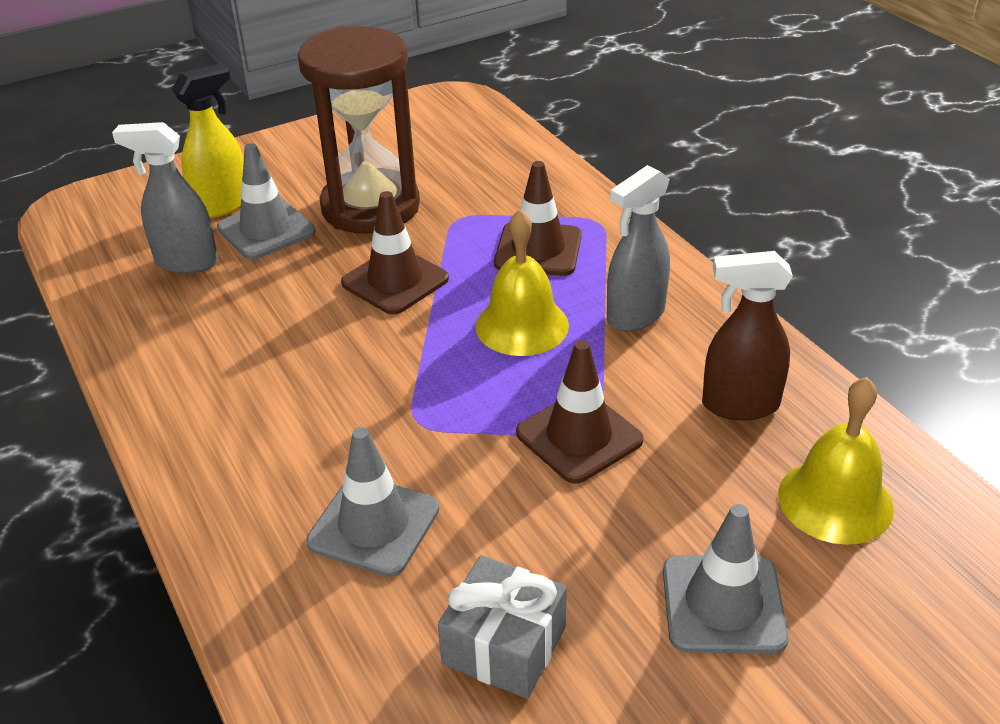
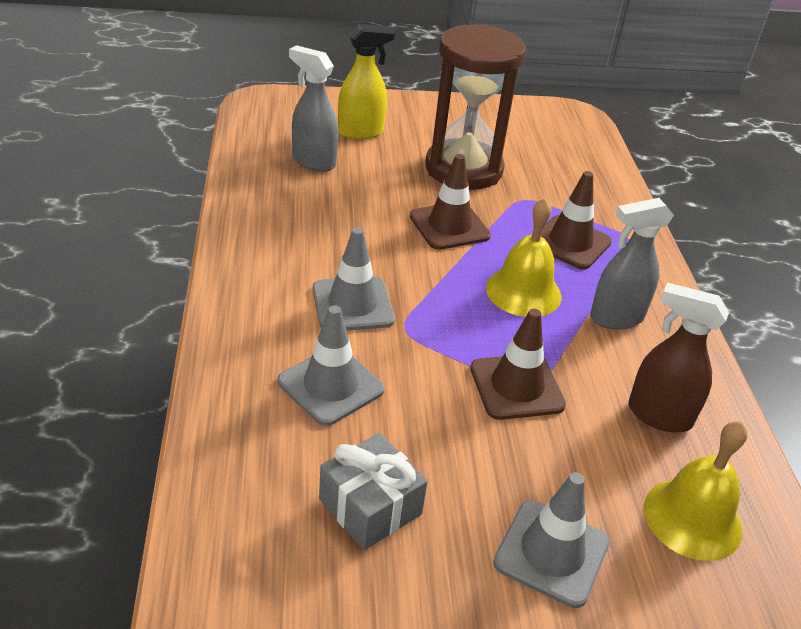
camera: 20 degrees right, 0 degrees up
grey traffic cone [217,144,316,260] -> grey traffic cone moved to [313,227,395,331]

